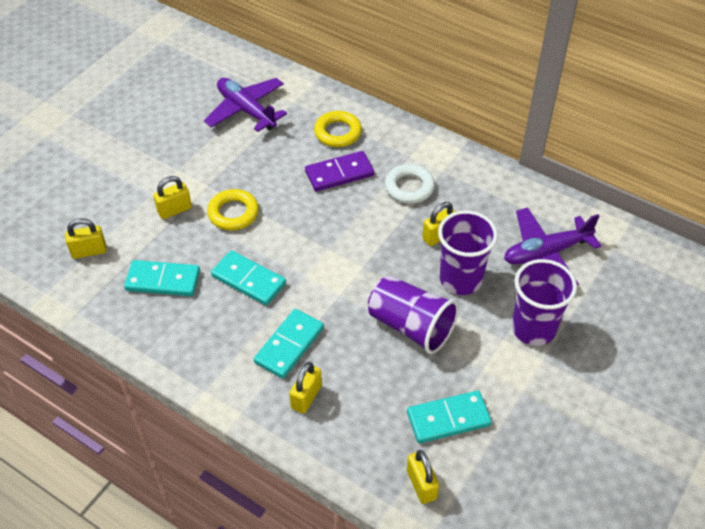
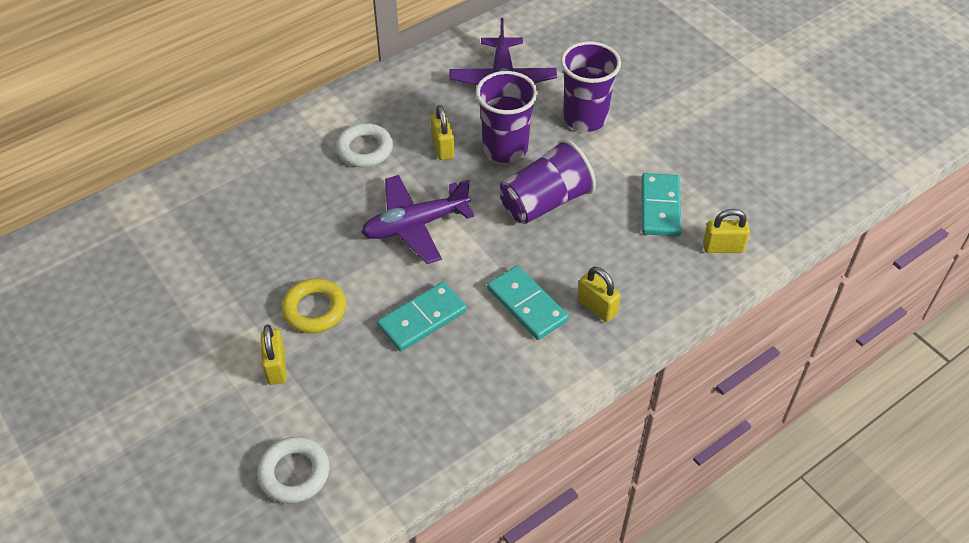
camera: 70 degrees left, 0 degrees up
yellow padlock [65,218,107,259] -> white ring [257,437,330,504]
turquoise domino [124,260,200,296] -> none
purple plane [204,78,287,132] -> purple plane moved to [361,175,474,264]
purple domino [305,151,374,191] -> none
yellow ring [314,111,362,147] -> none

